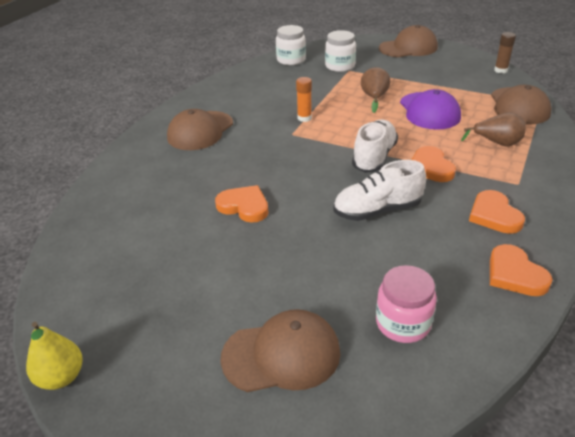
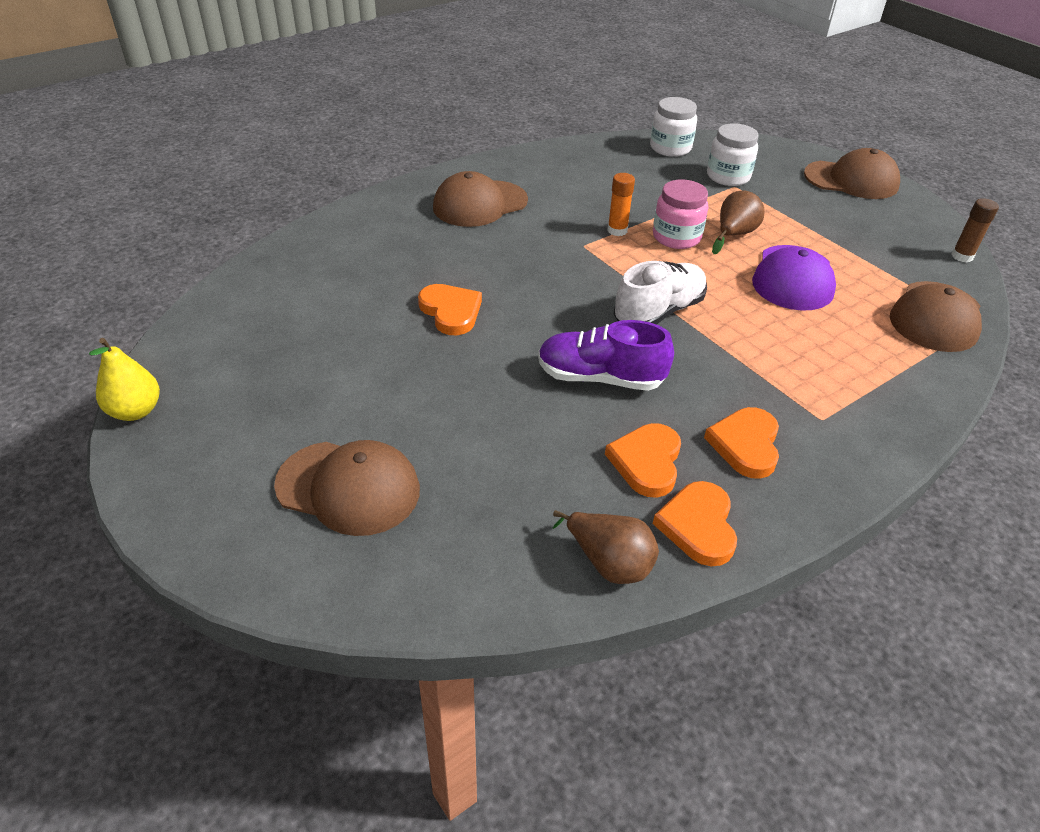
camera: 25 degrees right, 5 degrees up
white shoe [333,160,426,221] -> purple shoe [538,320,674,391]
pink jar [376,265,437,343] -> pink jar moved to [653,179,708,249]
orange heart [412,146,456,182] -> orange heart moved to [605,423,681,498]
brown pear [461,112,526,147] -> brown pear moved to [552,510,659,584]

